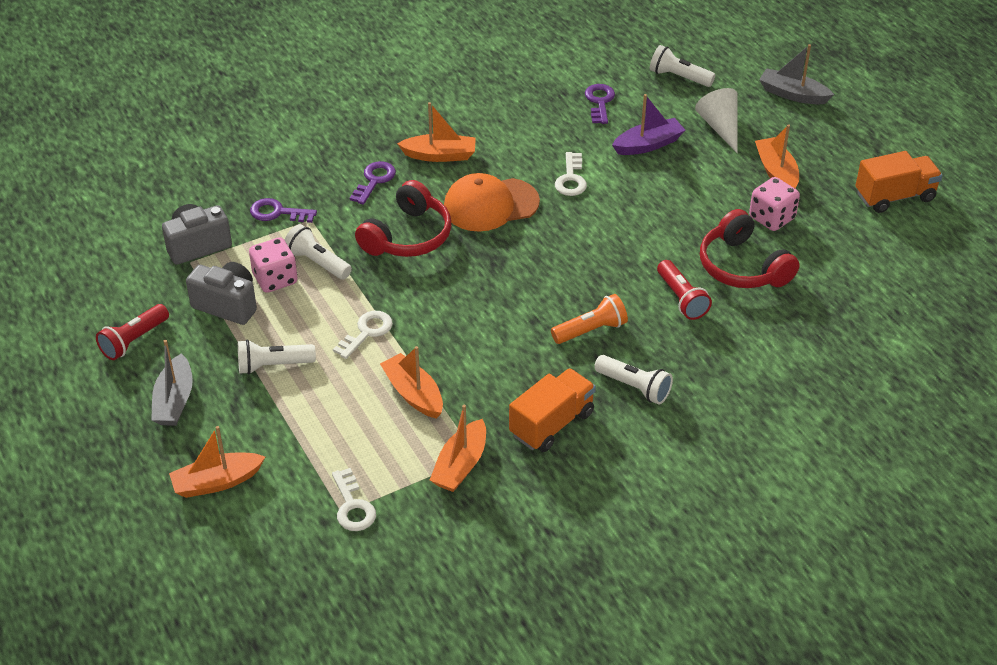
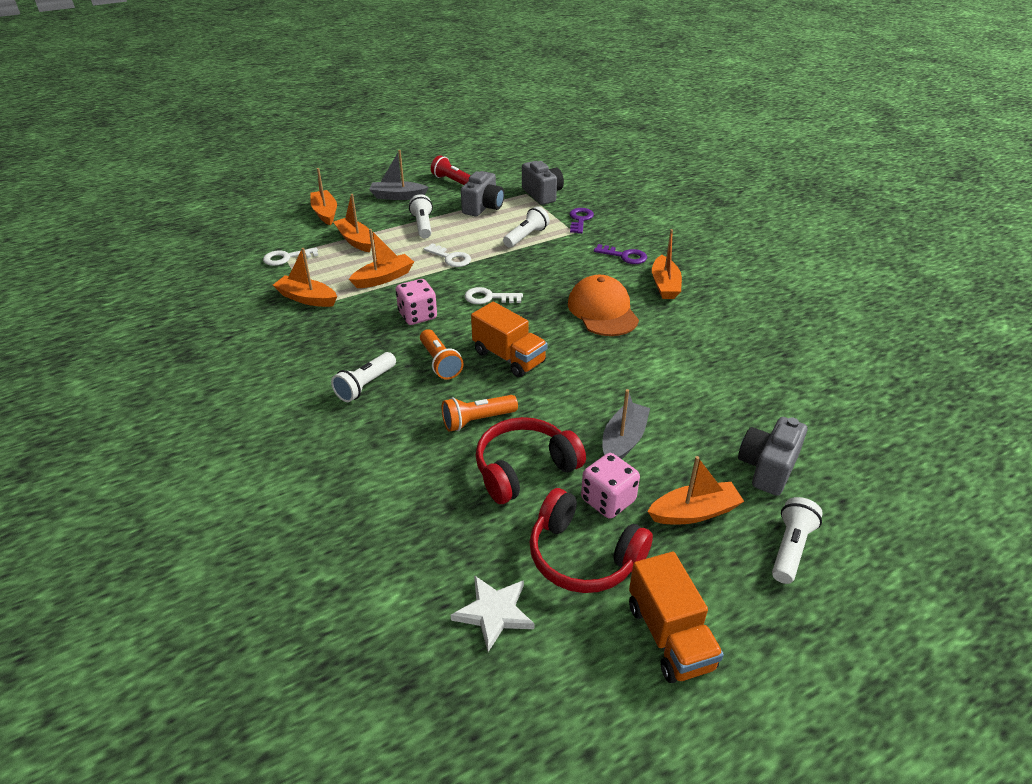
camera: 90 degrees right, 5 degrees down
pink dice [249,237,298,293] -> pink dice moved to [396,279,437,325]
red headphones [355,180,452,257] -> red headphones moved to [530,488,653,593]
orange truck [509,368,596,452] -> orange truck moved to [471,302,548,377]
white key [555,152,587,196] -> white key moved to [465,287,523,304]
purple key [585,84,615,124] -> none
purple boat [612,94,685,155] -> none
white flashlight [650,45,715,87] -> white flashlight moved to [772,497,823,584]
red flashlight [657,260,712,320] -> orange flashlight [442,395,518,432]
white cone [695,88,738,154] -> grey camera [738,417,807,496]
grey boat [759,44,834,104] -> grey boat moved to [602,389,650,459]
none -> orange boat [333,194,373,252]
none -> white star [450,575,534,652]

